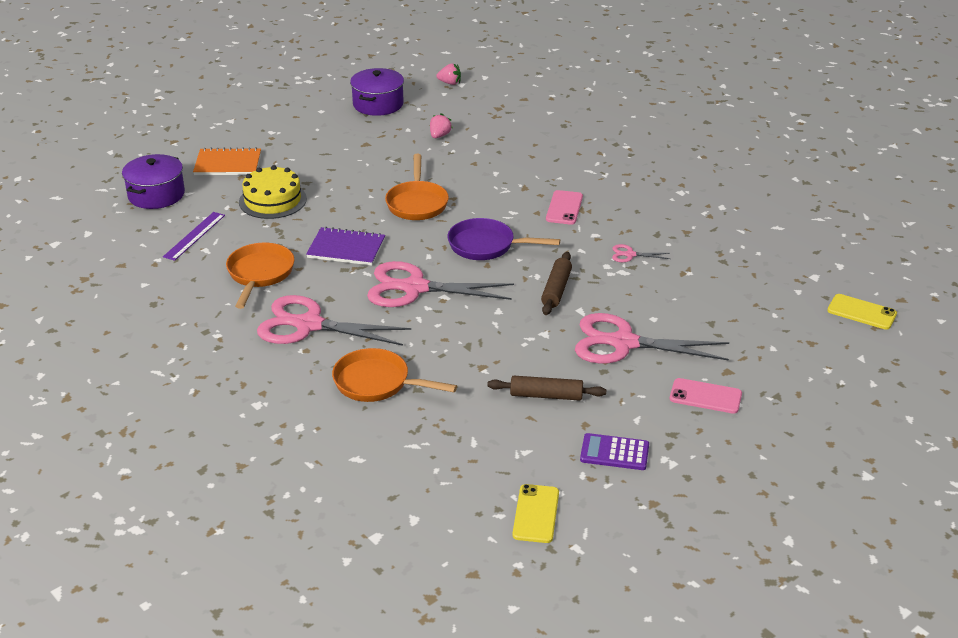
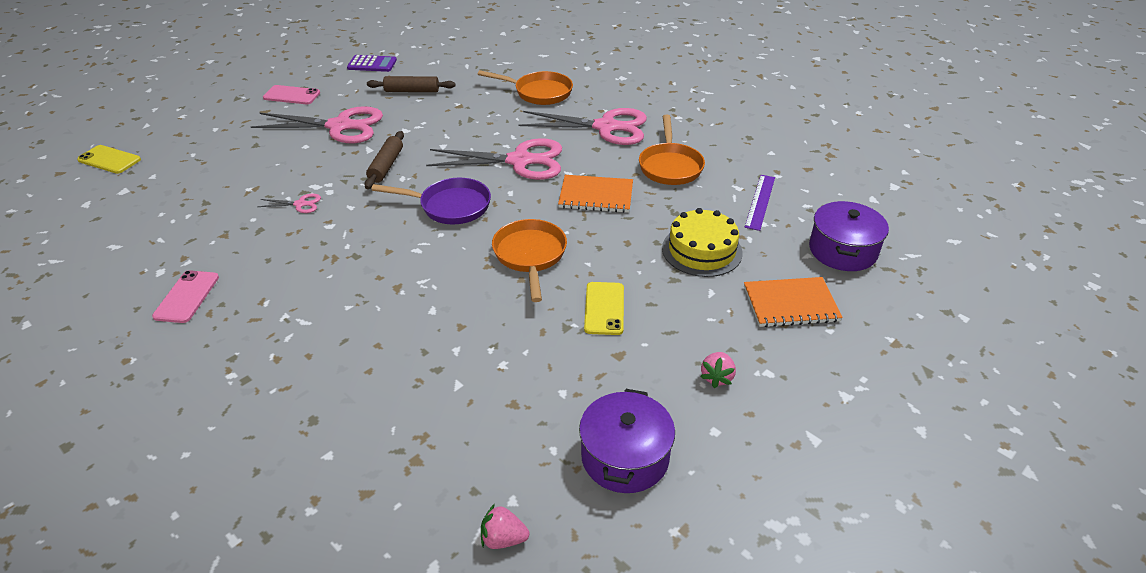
camera: 175 degrees right, 5 degrees up
purple notebook [306,227,385,266] -> orange notebook [558,175,633,213]
pink strawberry [430,113,453,138] -> pink strawberry moved to [700,352,736,388]
yellow phone [513,484,559,543] -> yellow phone moved to [584,282,624,335]
pink phone [546,190,583,225] -> pink phone moved to [152,270,219,323]

